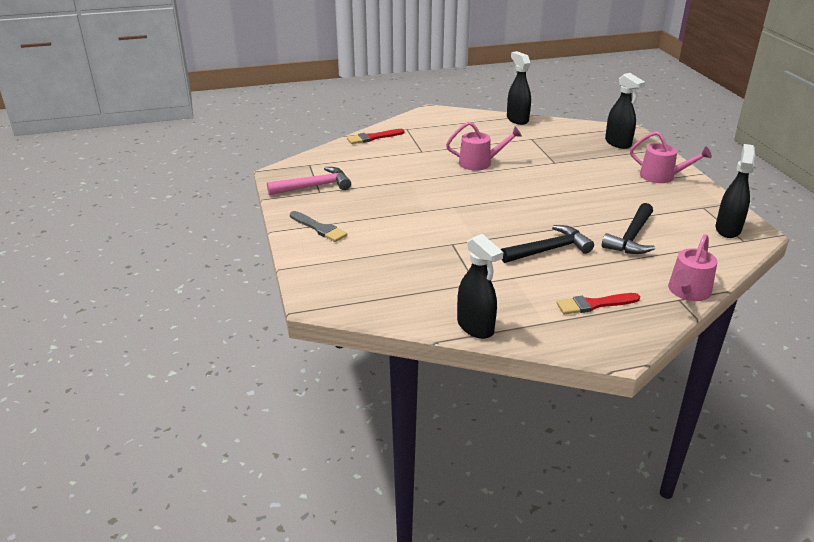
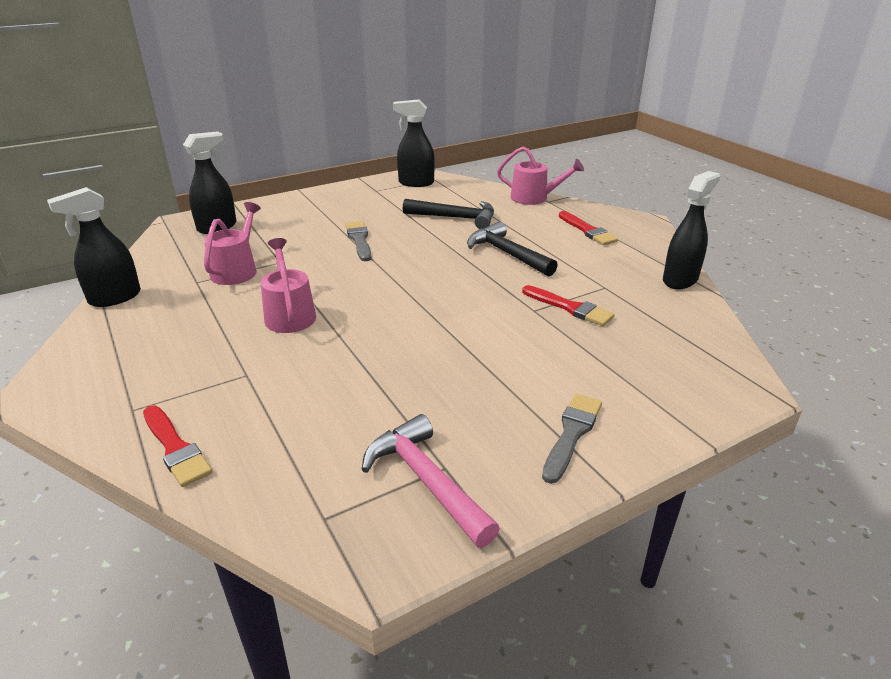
camera: 105 degrees left, 0 degrees up
pink watering can [630,131,712,183] -> pink watering can moved to [204,202,261,285]
none -> grey brush [346,221,371,261]
none -> red brush [522,285,615,326]

